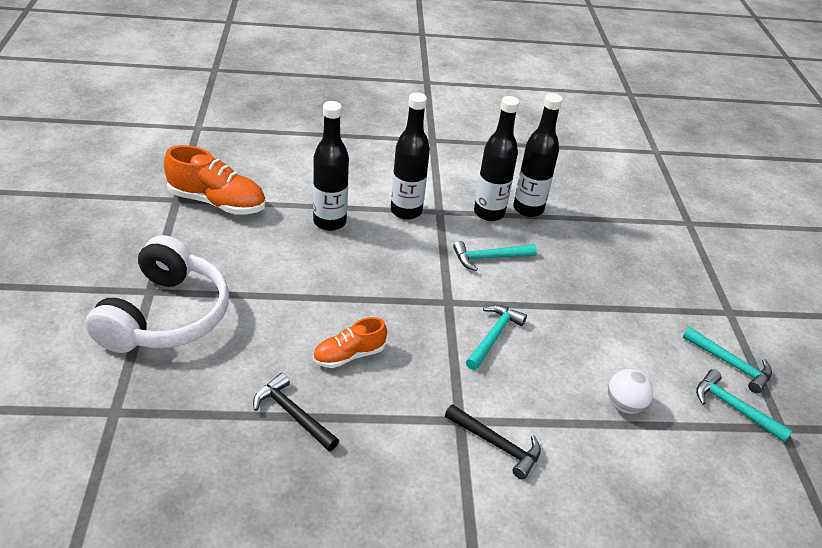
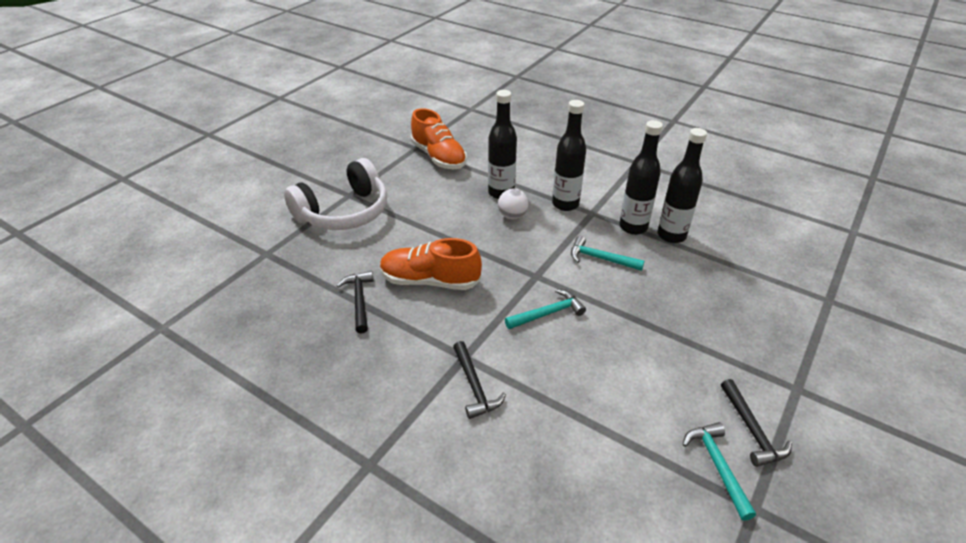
camera: 40 degrees right, 0 degrees up
orange shoe [313,317,387,368] -> orange shoe [380,238,482,290], size x1.65
white ball [608,369,653,414] -> white ball moved to [498,189,529,219]
turquoise hammer [683,327,772,393] -> black hammer [721,379,792,467]

